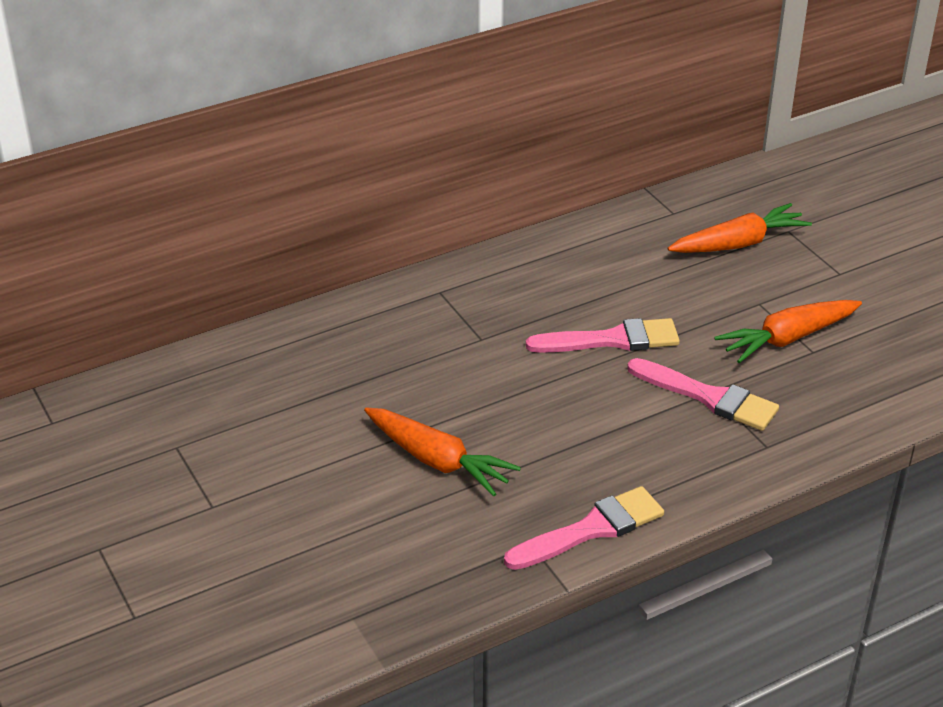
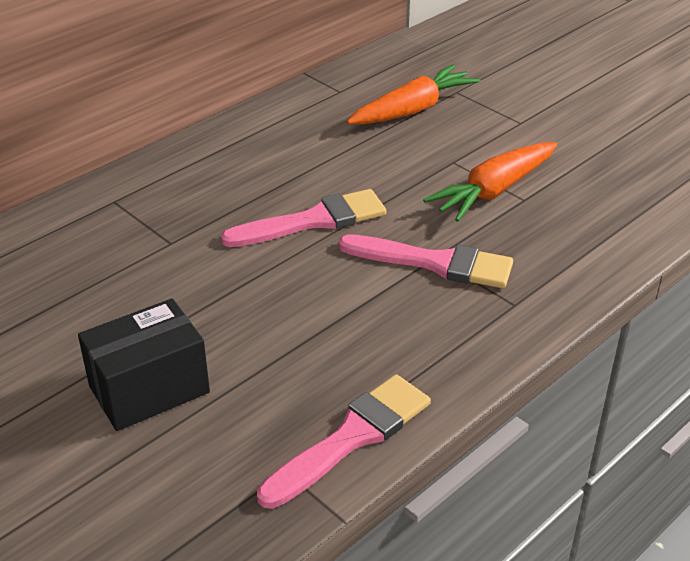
camera: 15 degrees left, 0 degrees up
orange carrot [364,407,521,496] -> black box [78,299,210,431]

